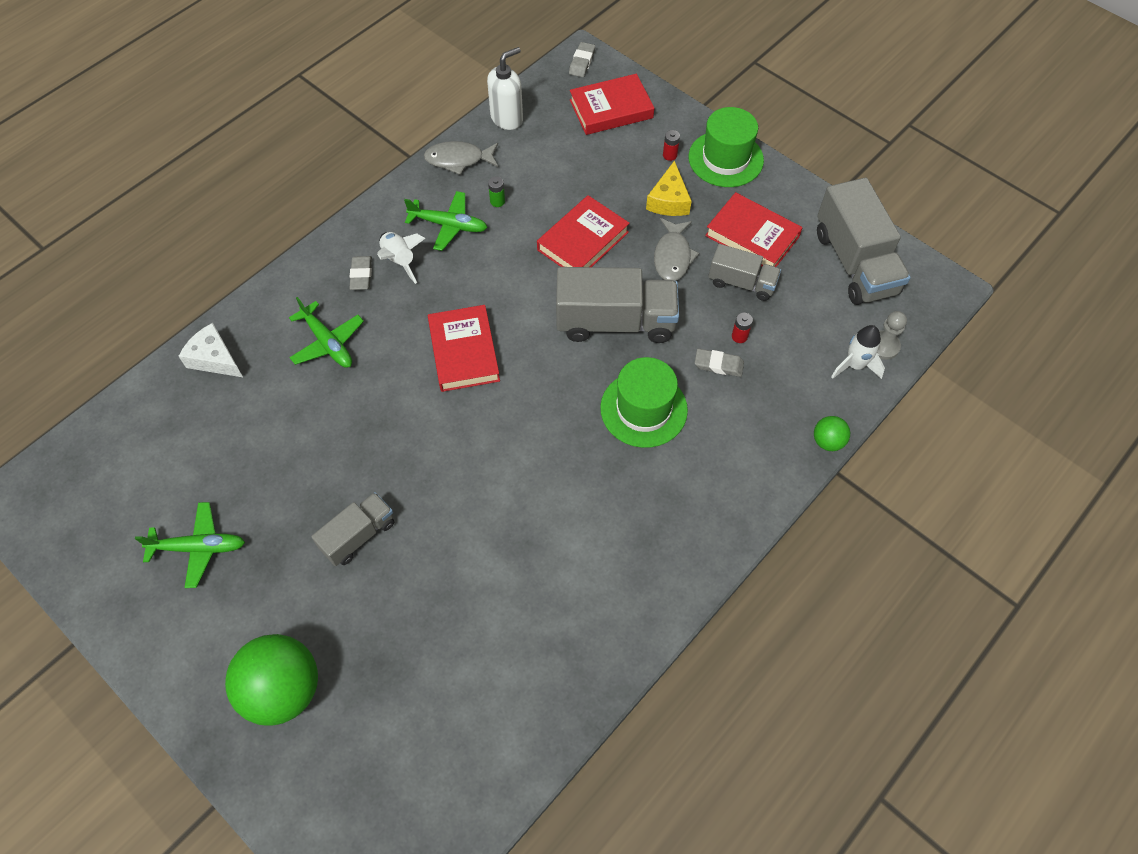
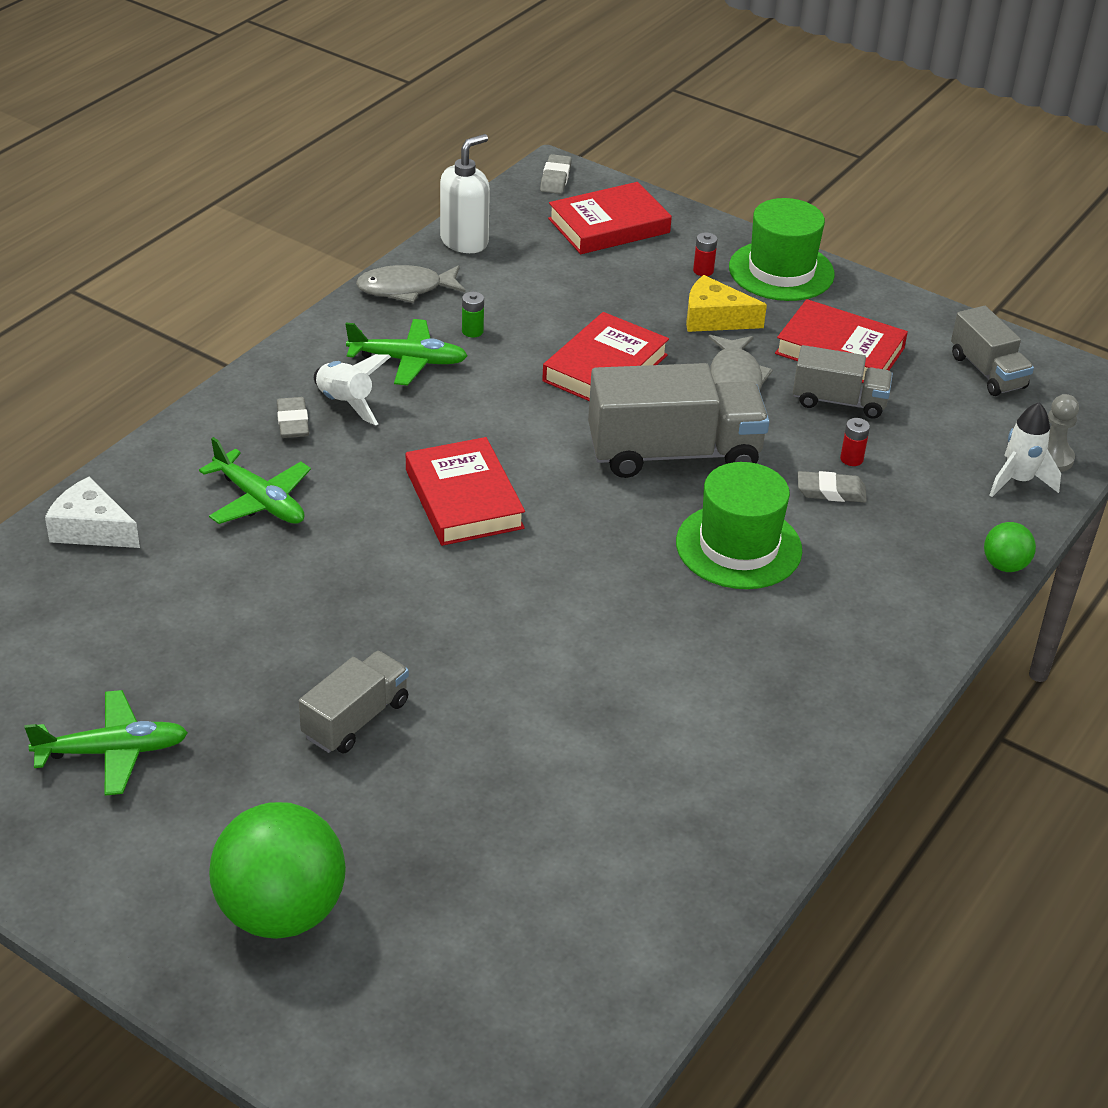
camera: 10 degrees left, 20 degrees down
yellow cheese [646,160,692,216] -> yellow cheese turned 105 degrees clockwise [686,275,767,332]
grey truck [817,178,911,305] -> grey truck [951,306,1034,396], size x0.58

